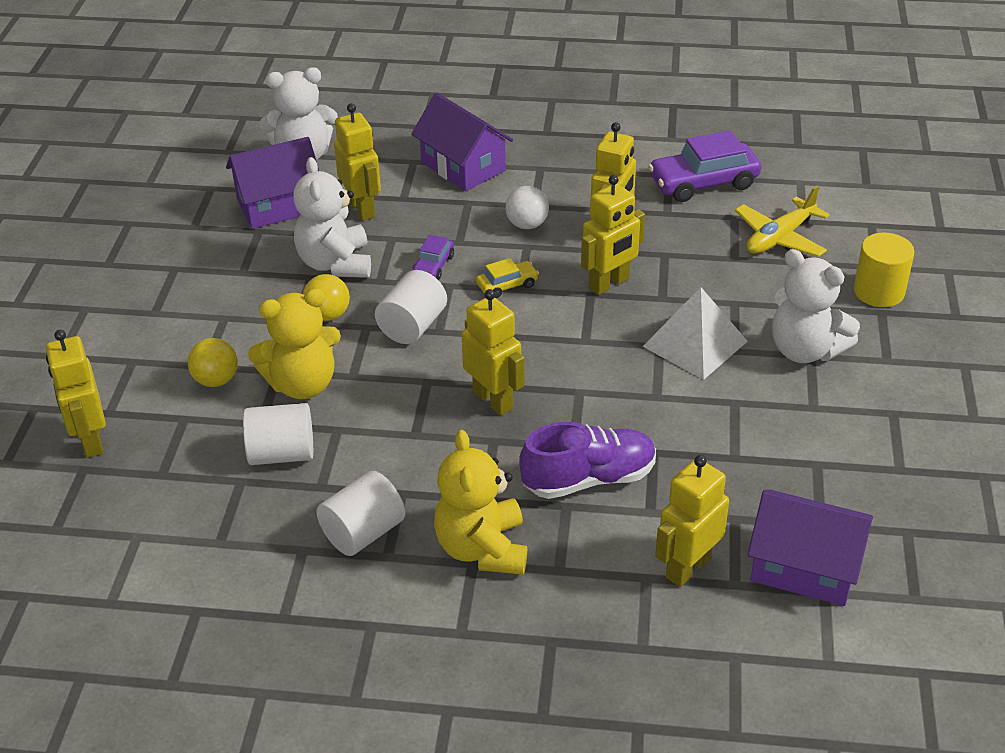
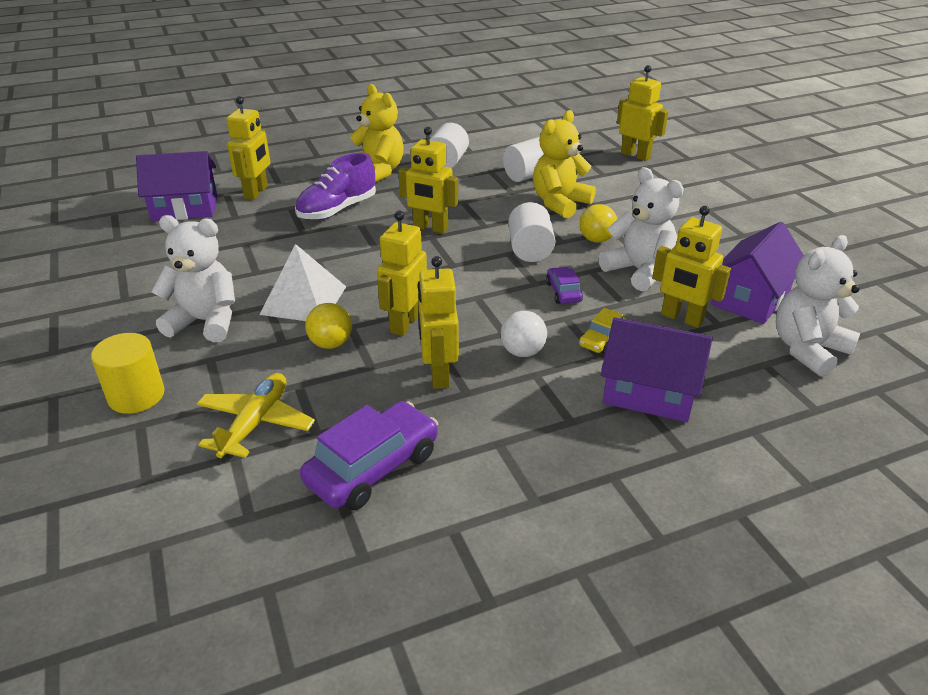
camera: 150 degrees right, 5 degrees down
yellow ball [188,338,238,387] -> yellow ball moved to [305,303,352,349]
yellow car [476,258,539,298] -> yellow car moved to [579,308,626,354]

